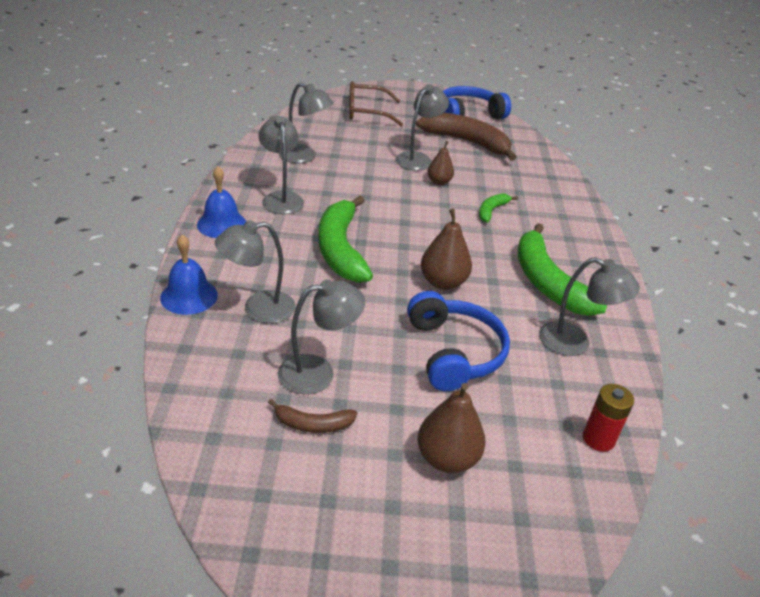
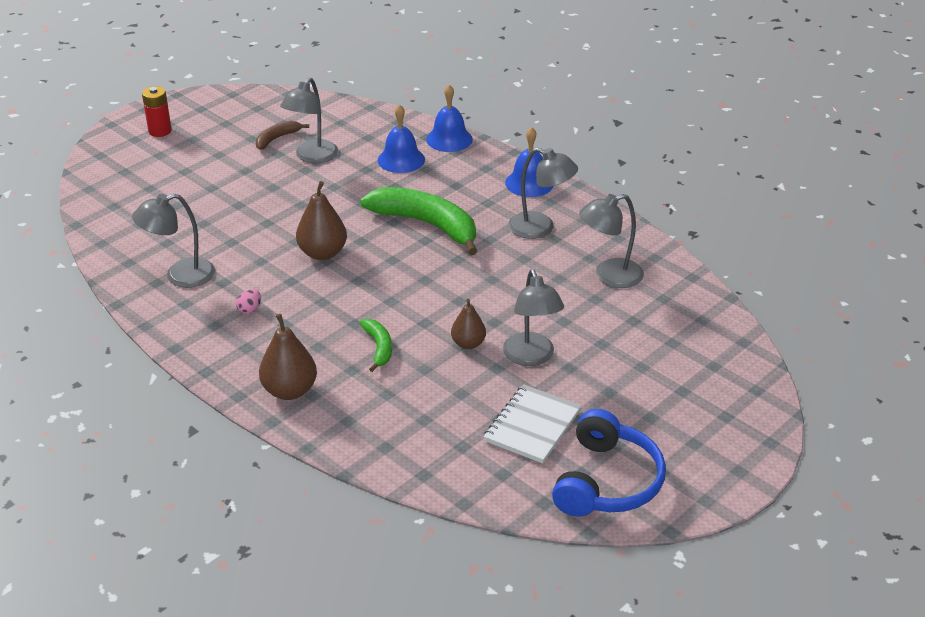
camera: 135 degrees right, 0 degrees up
grey lamp [215,220,296,324] -> blue bell [378,104,425,173]
brown glasses [349,81,403,126] -> none
blue headphones [407,291,510,391] -> none
brown banana [416,113,516,161] -> white notebook [484,384,581,464]
brown pear [418,383,486,473] -> brown pear moved to [259,314,317,400]
green banana [518,223,607,316] -> pink egg [236,289,261,314]
red battery [583,384,634,452] -> red battery moved to [142,86,172,137]

